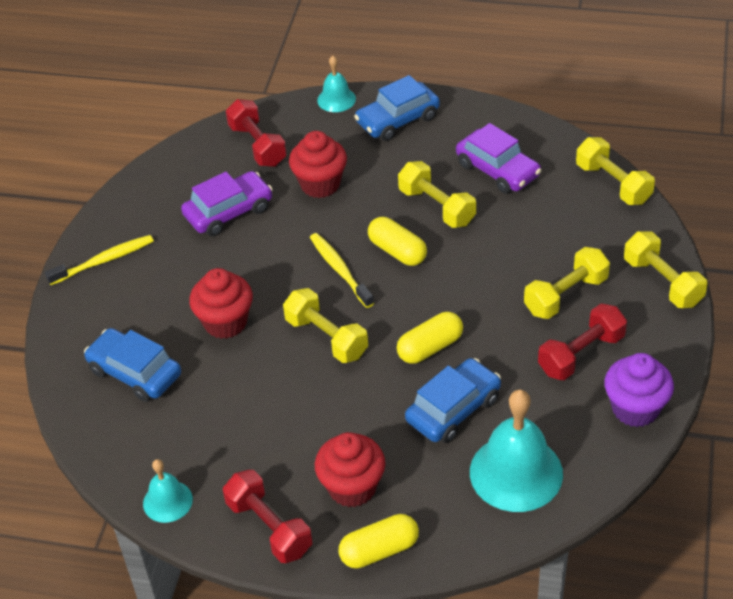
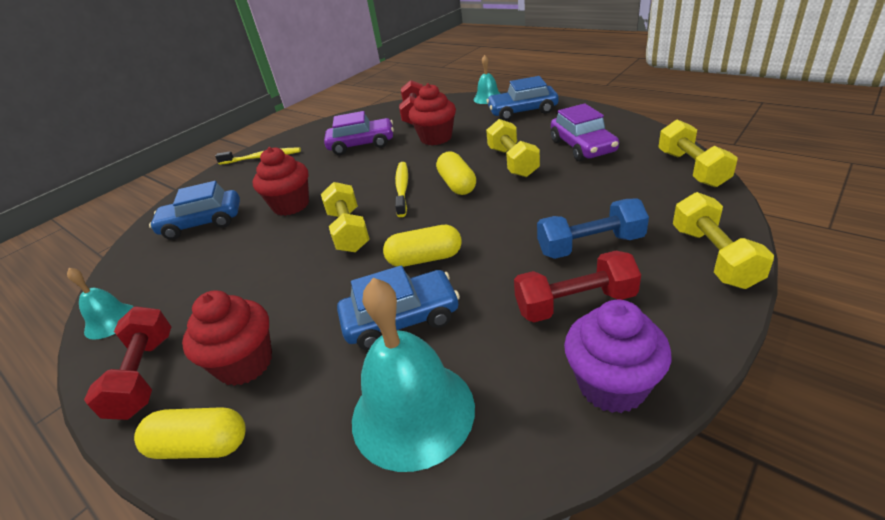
camera: 30 degrees right, 10 degrees down
blue car [84,328,181,402] -> blue car turned 75 degrees counterclockwise [149,181,240,240]
yellow dumbbell [524,247,610,319] -> blue dumbbell [537,199,649,259]

